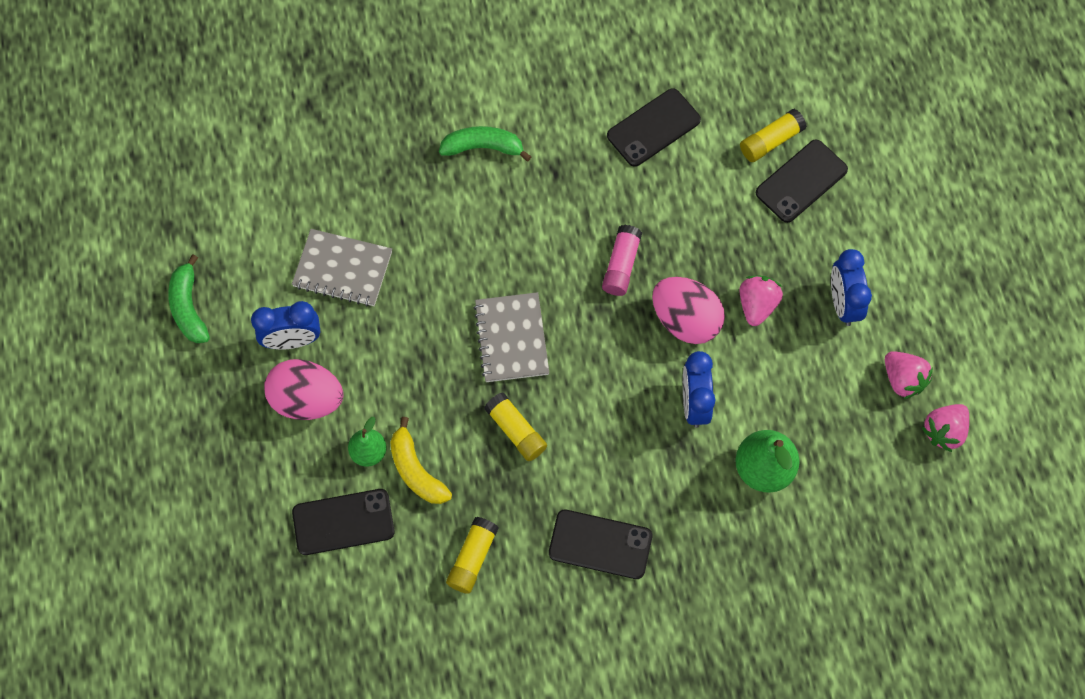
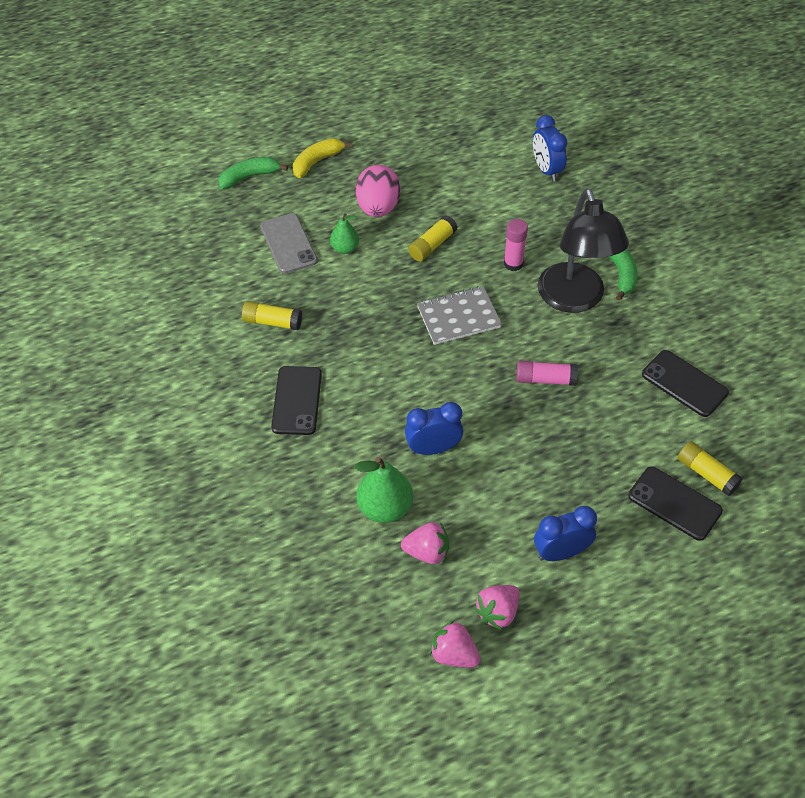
camera: 80 degrees right, 15 degrees down
green banana [168,255,210,343] -> green banana moved to [218,157,288,189]
blue clock [251,301,320,350] -> blue clock moved to [533,115,567,182]
grey notebook [292,229,392,306] -> none
black phone [292,489,395,555] -> grey phone [260,213,318,274]
yellow banana [390,417,452,504] -> yellow banana moved to [293,138,352,178]
yellow glue stick [484,392,547,461] -> yellow glue stick moved to [408,215,457,262]
pink egg [652,277,725,344] -> none
pink strawberry [740,275,783,326] -> pink strawberry moved to [401,522,449,564]
none -> pink glue stick [504,219,528,271]
none -> black lamp [538,188,629,313]

